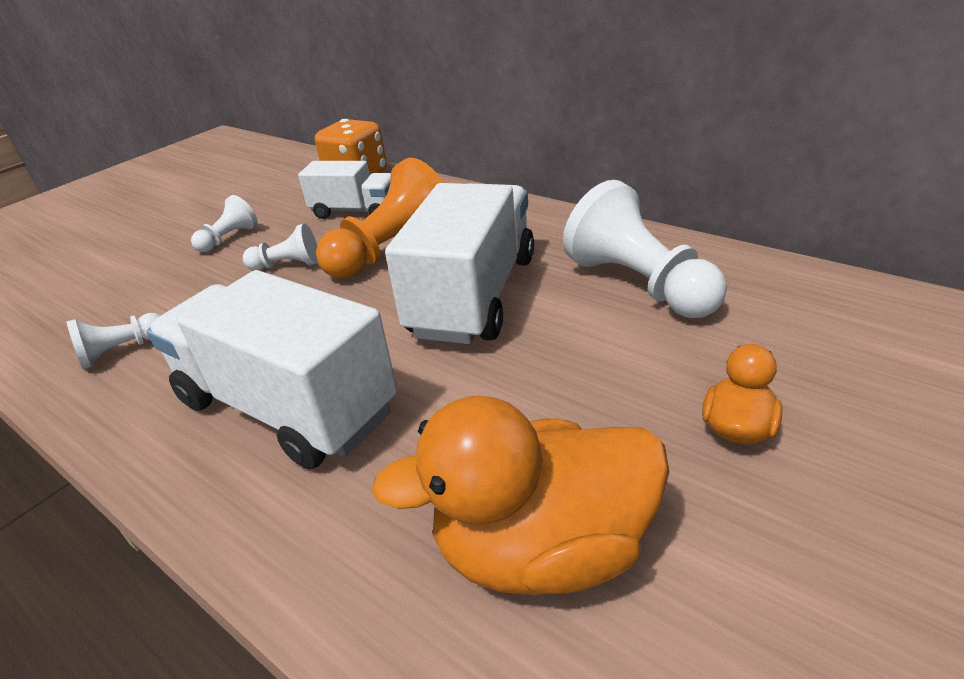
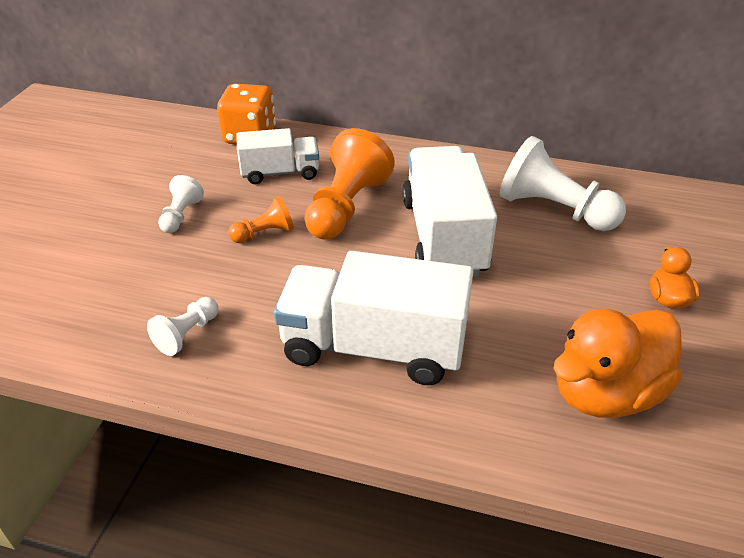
camera: 25 degrees left, 5 degrees up
white pawn [243,224,318,270] -> orange pawn [228,196,294,243]

